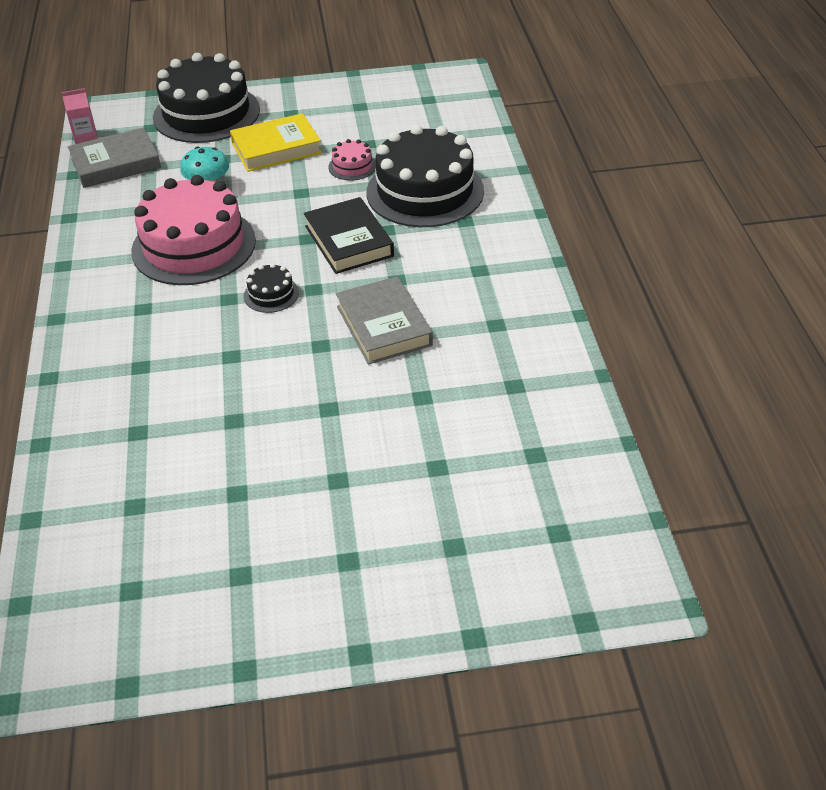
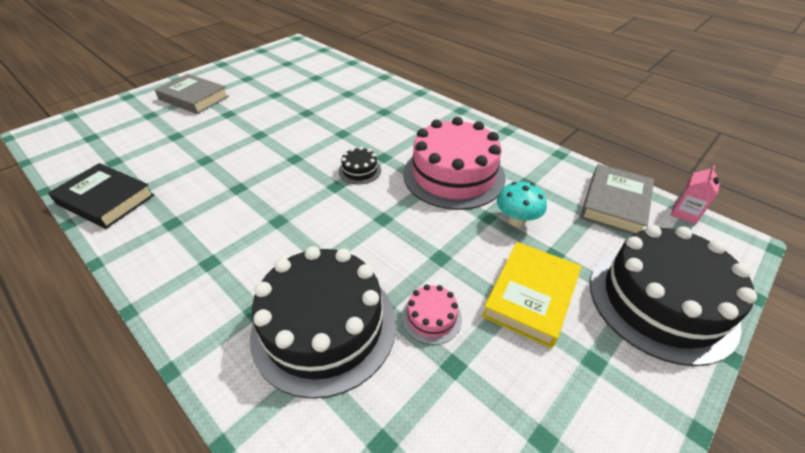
camera: 140 degrees right, 0 degrees up
black book [304,197,394,274] -> black book moved to [48,163,154,229]
grey book [336,276,433,365] -> grey book moved to [155,74,229,114]

